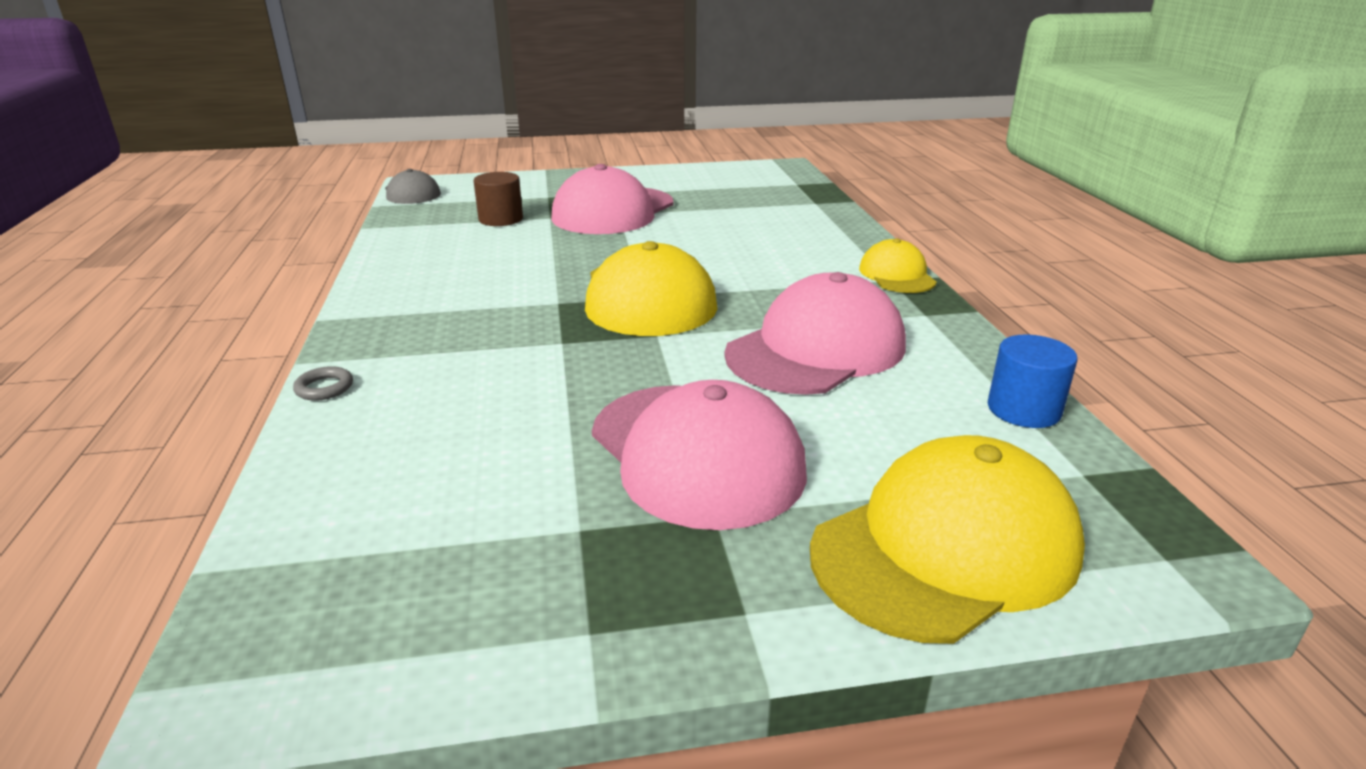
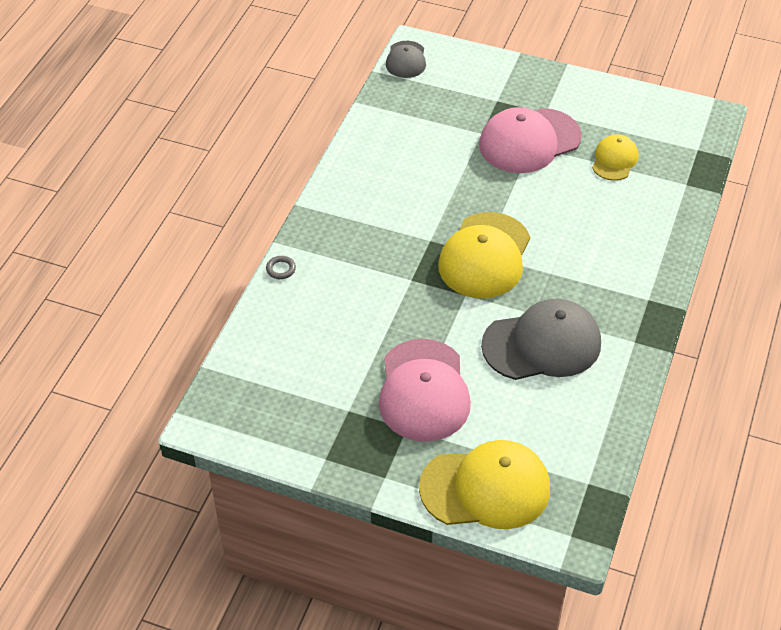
camera: 30 degrees right, 20 degrees up
brown cylinder [474,172,523,226] -> none
pink cap [724,272,906,395] -> grey cap [481,299,601,380]
yellow cap [859,238,937,293] -> yellow cap moved to [592,134,638,181]
blue cylinder [988,334,1077,428] -> none

